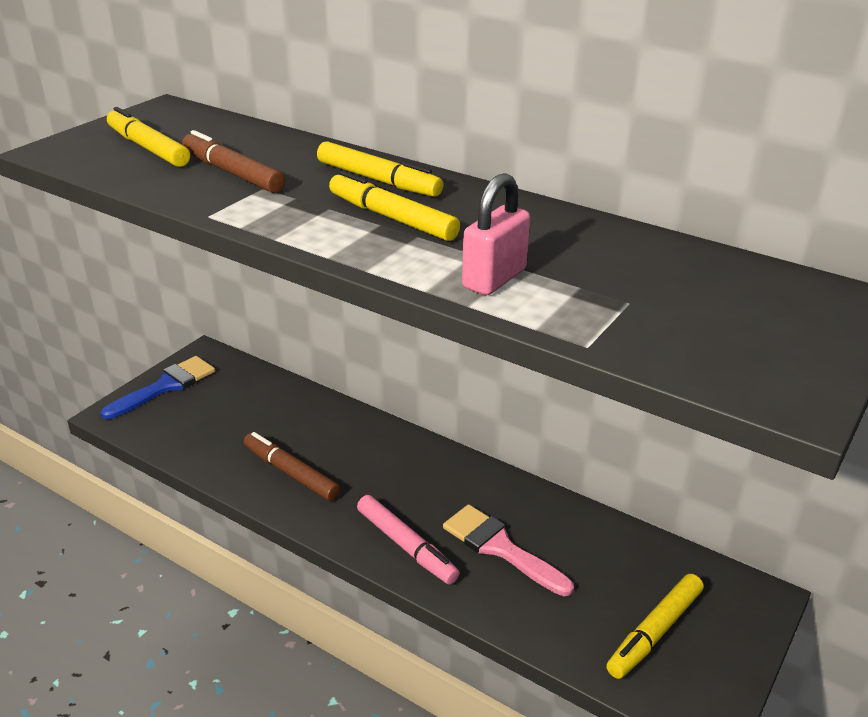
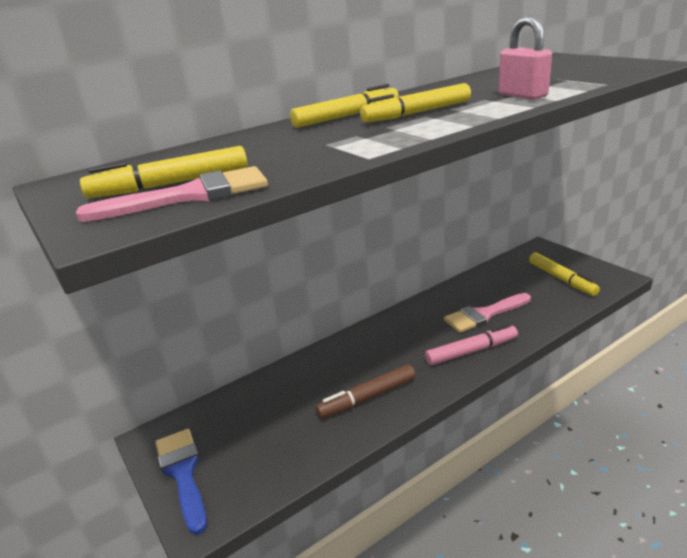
camera: 65 degrees left, 5 degrees down
brown marker [182,130,285,193] -> none
none -> pink brush [76,166,268,222]

